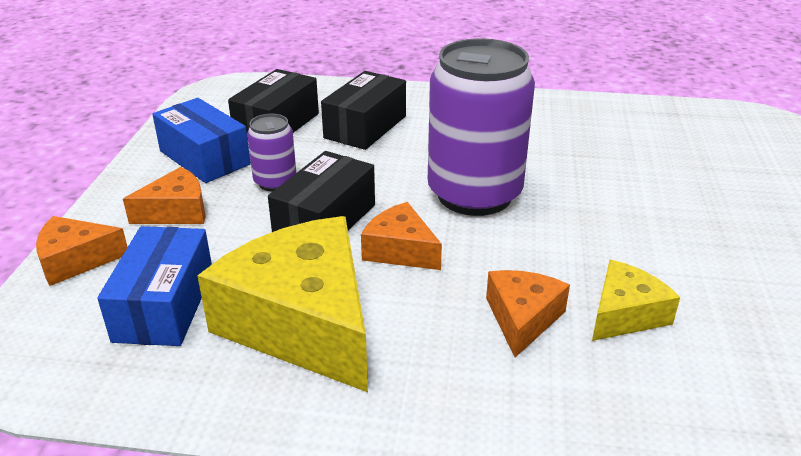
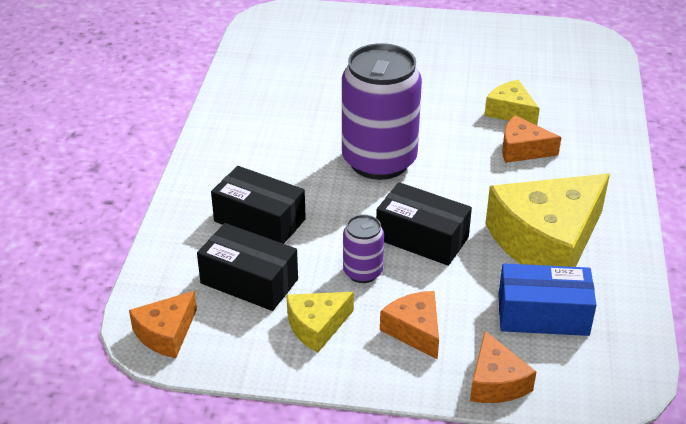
camera: 90 degrees left, 5 degrees up
blue box [152,98,251,183] -> yellow cheese [287,292,354,353]
orange cheese [361,202,442,270] -> orange cheese moved to [129,291,197,358]

